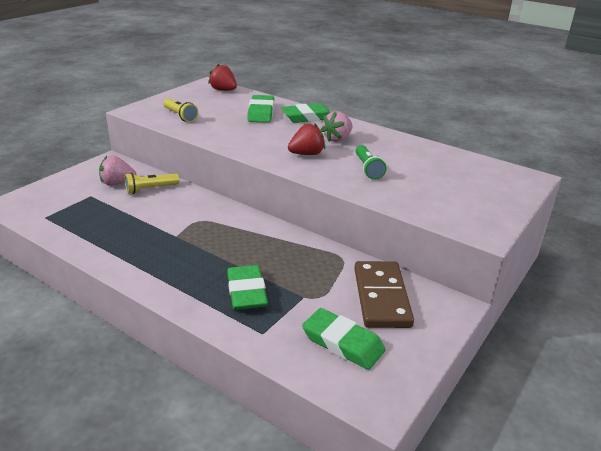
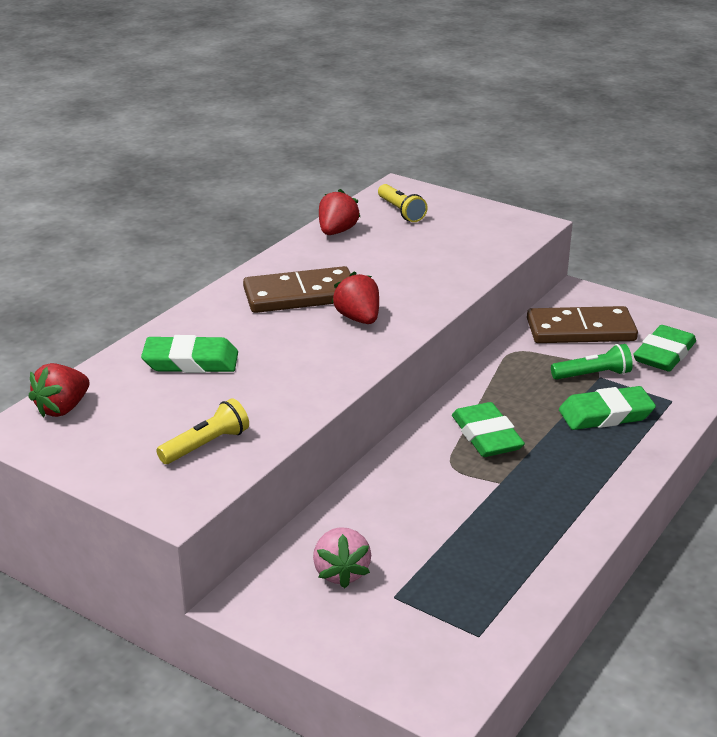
camera: 90 degrees left, 0 degrees up
yellow flashlight [125,173,179,194] -> yellow flashlight moved to [378,184,428,222]
green eraser [281,103,331,123] -> green eraser moved to [452,402,525,457]
pink strawberry [321,111,353,142] -> brown domino [243,266,351,313]
green flashlight [356,145,386,180] -> green flashlight moved to [551,344,633,380]
none -> red strawberry [319,189,360,235]

